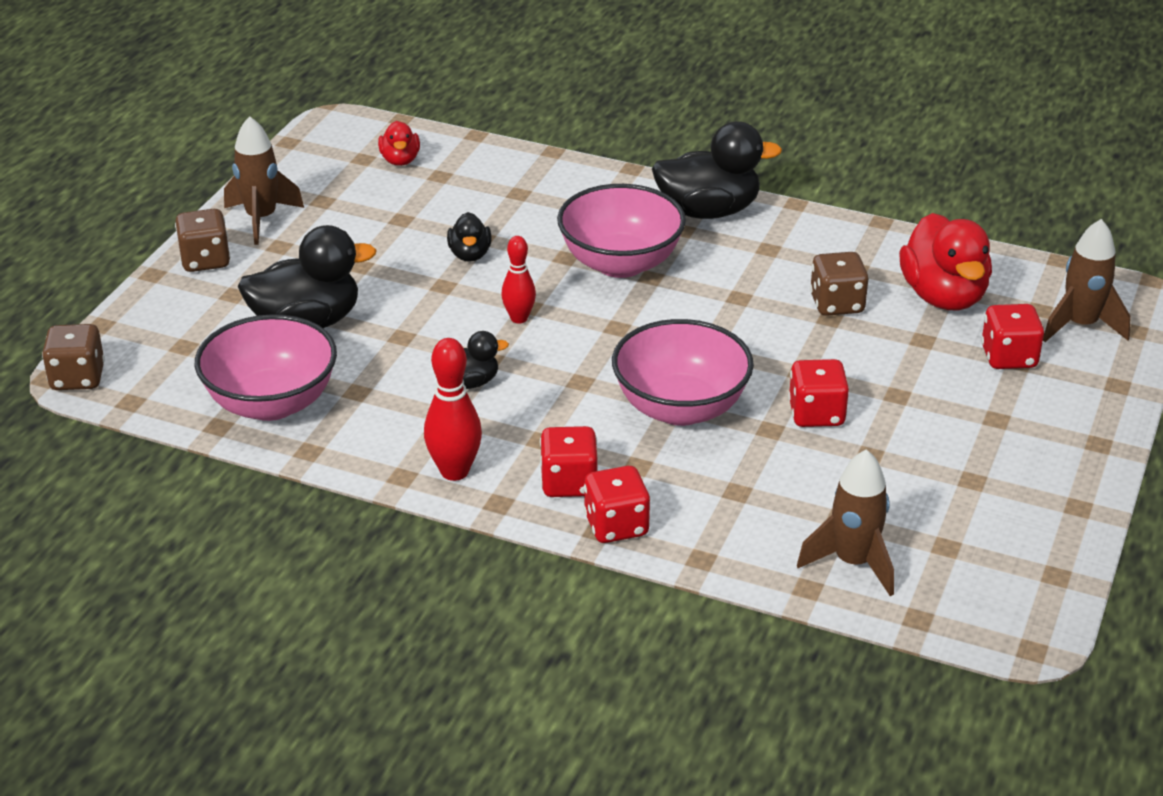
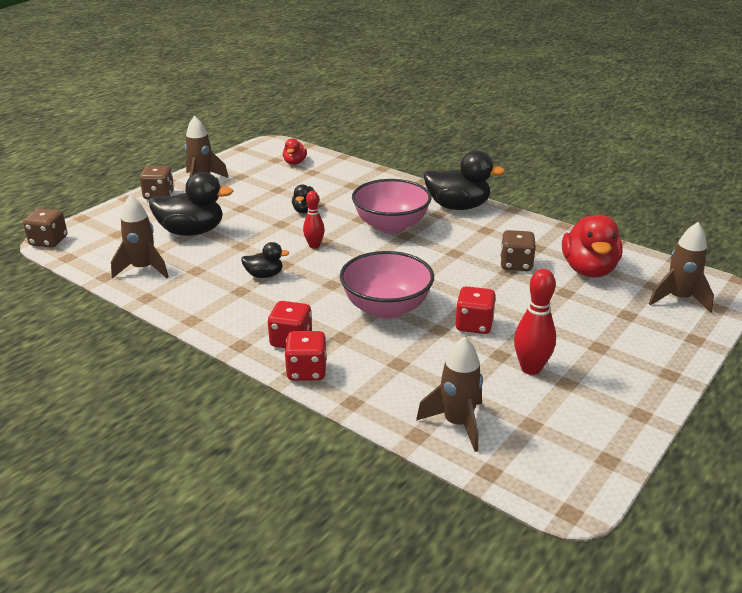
camera: 15 degrees right, 5 degrees down
pink bowl [195,314,337,421] -> brown rocket [111,195,169,278]
red bowling pin [424,338,482,481] -> red bowling pin moved to [514,269,556,375]
red dice [981,304,1044,369] -> none

